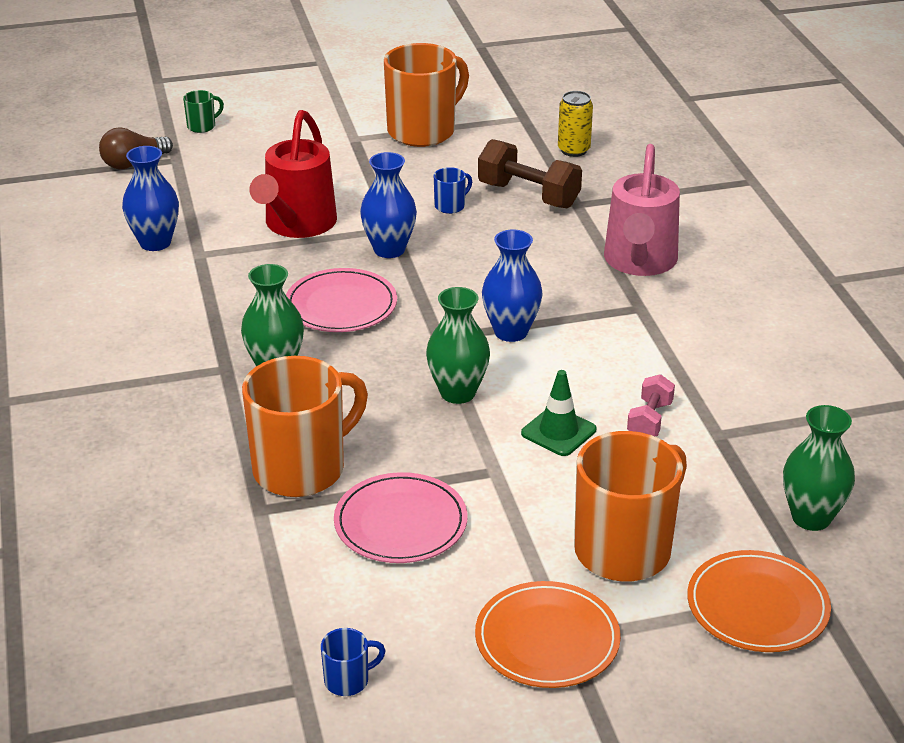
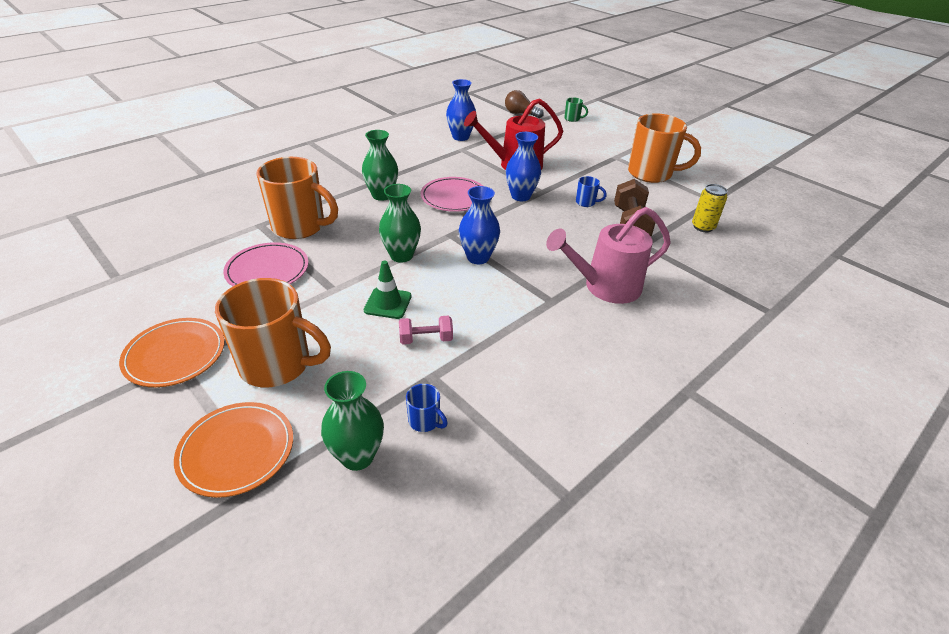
camera: 60 degrees right, 5 degrees up
blue mug [321,628,386,696] -> blue mug moved to [406,384,448,432]

